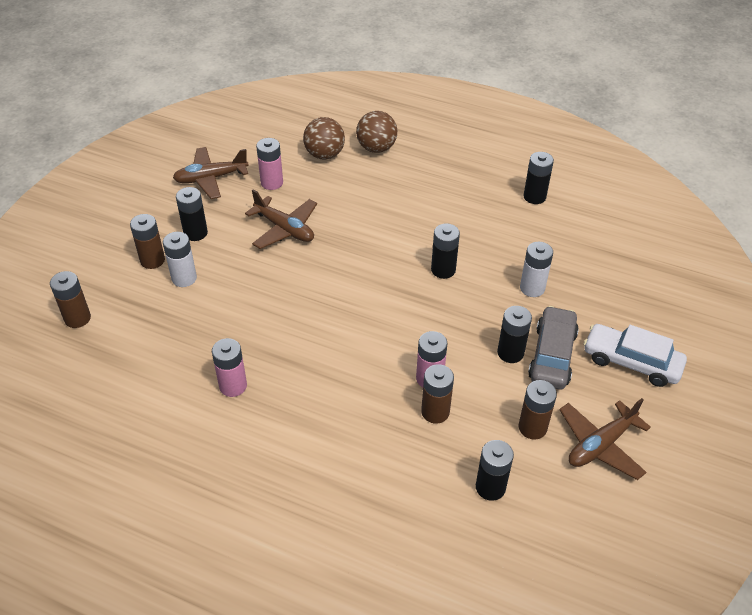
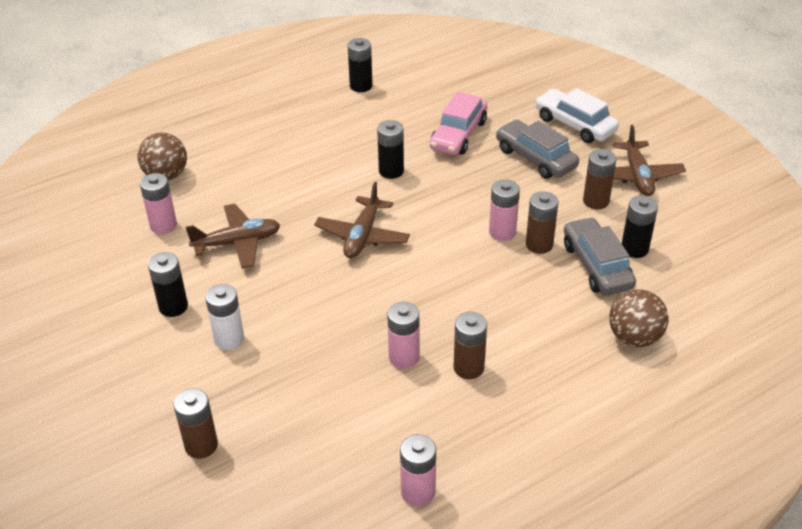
camera: 55 degrees left, 5 degrees down
brown battery [130,214,165,269] -> brown battery moved to [453,312,487,379]
brown plane [173,147,249,199] -> brown plane moved to [314,182,410,258]
brown ball [356,111,397,153] -> brown ball moved to [609,289,668,347]
black battery [497,306,532,363] -> none
white battery [520,242,553,297] -> pink car [430,92,487,155]
white car [584,324,687,387] -> white car turned 75 degrees clockwise [535,88,619,143]
none -> pink battery [400,434,436,507]
none -> grey car [564,217,636,295]

